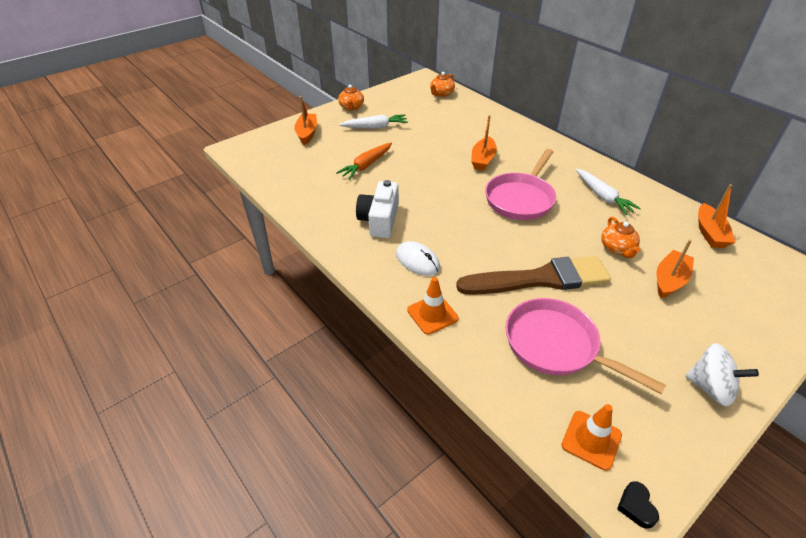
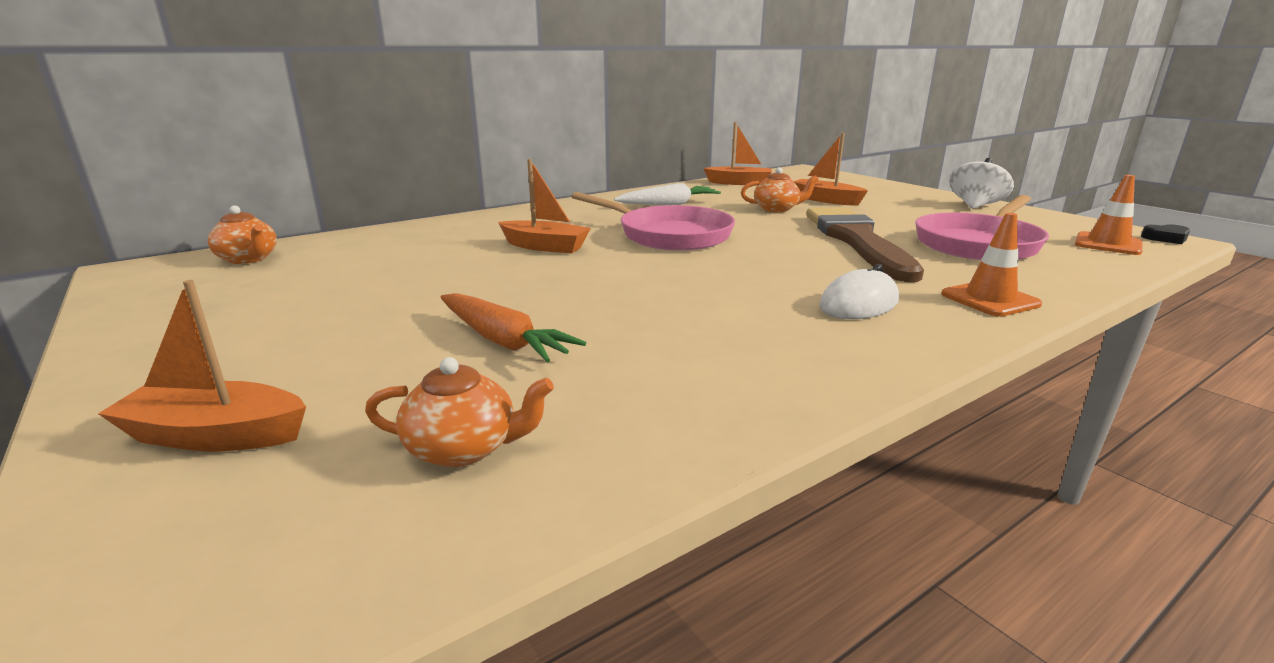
camera: 85 degrees left, 20 degrees down
orange teapot [338,85,364,111] -> orange teapot moved to [365,357,554,467]
white carrot [339,114,408,129] -> none
white camera [356,180,399,238] -> none

